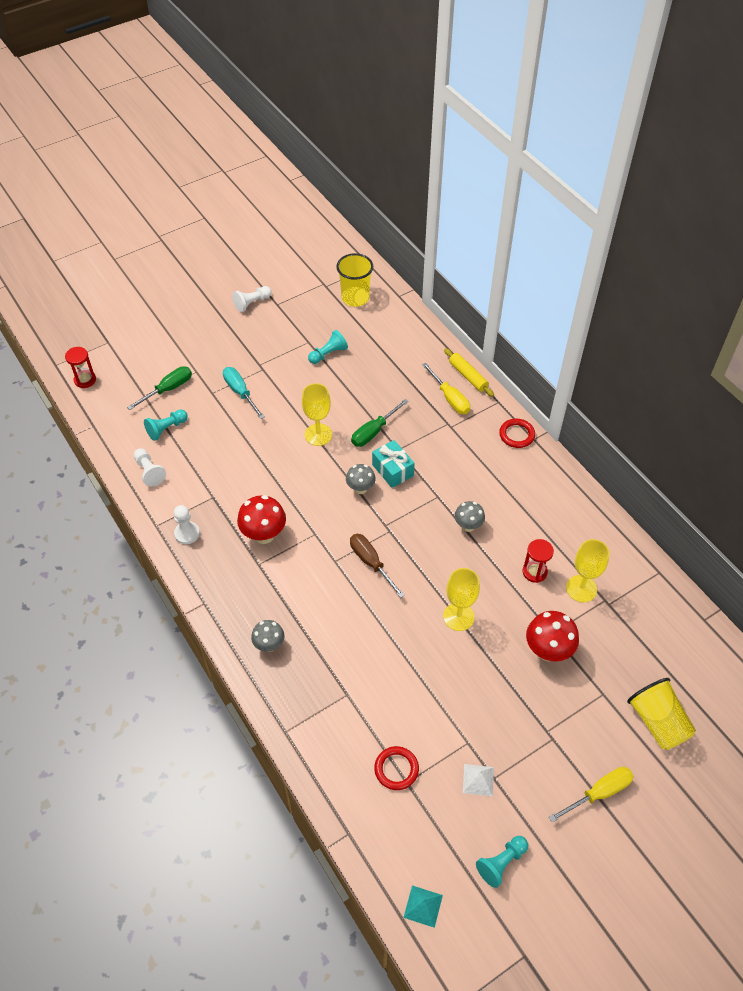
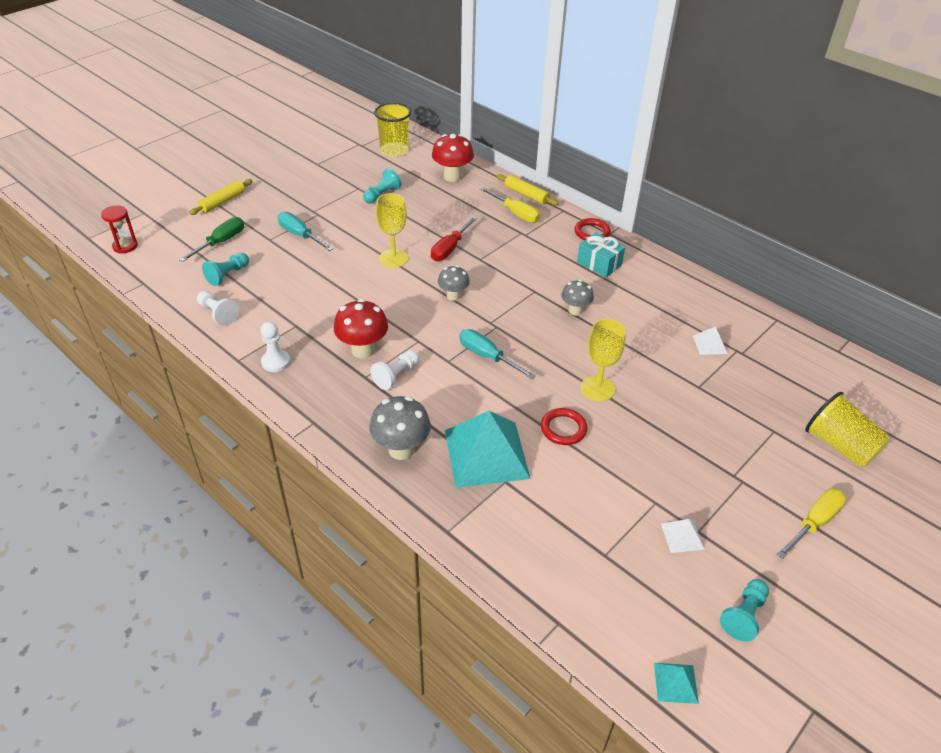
camera: 15 degrees left, 10 degrees down
white pawn [232,286,271,312] -> white pawn moved to [370,350,420,390]
grey mushroom [251,620,284,652] -> grey mushroom [369,396,431,460], size x1.57
brown screwdriver [350,534,405,598] -> turquoise screwdriver [459,329,536,379]
green screwdriver [351,399,409,447] -> red screwdriver [431,216,477,261]
turquoise gift [372,440,415,488] -> turquoise gift moved to [577,232,625,277]
red ring [374,746,419,790] -> red ring moved to [541,408,588,445]
red hourglass [523,539,554,583] -> none
red mushroom [526,611,579,661] -> red mushroom moved to [432,134,474,182]
yellow goblet [566,539,610,602] -> white pyramid [693,327,727,355]
none -> yellow rolling pin [189,179,252,215]
none -> turquoise pyramid [445,411,531,488]

